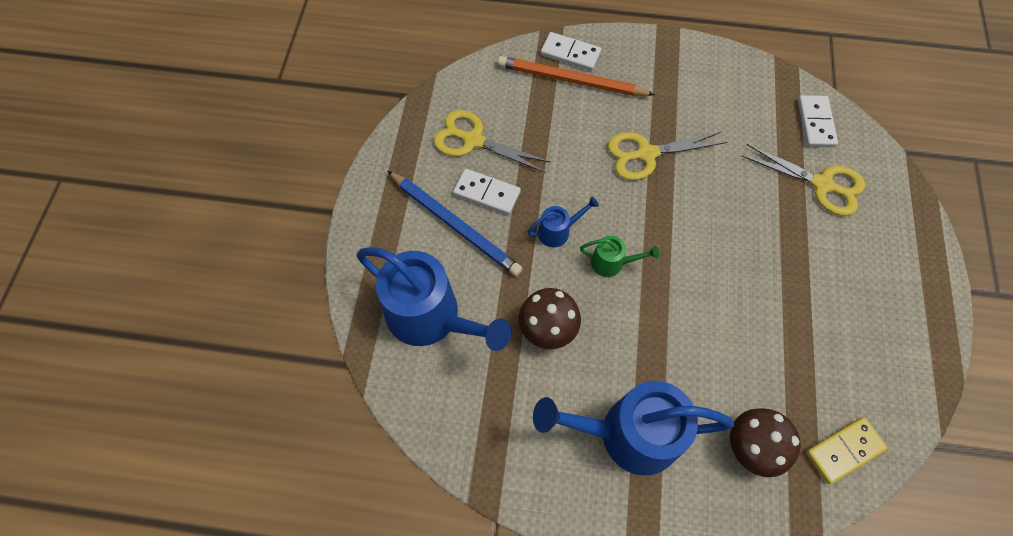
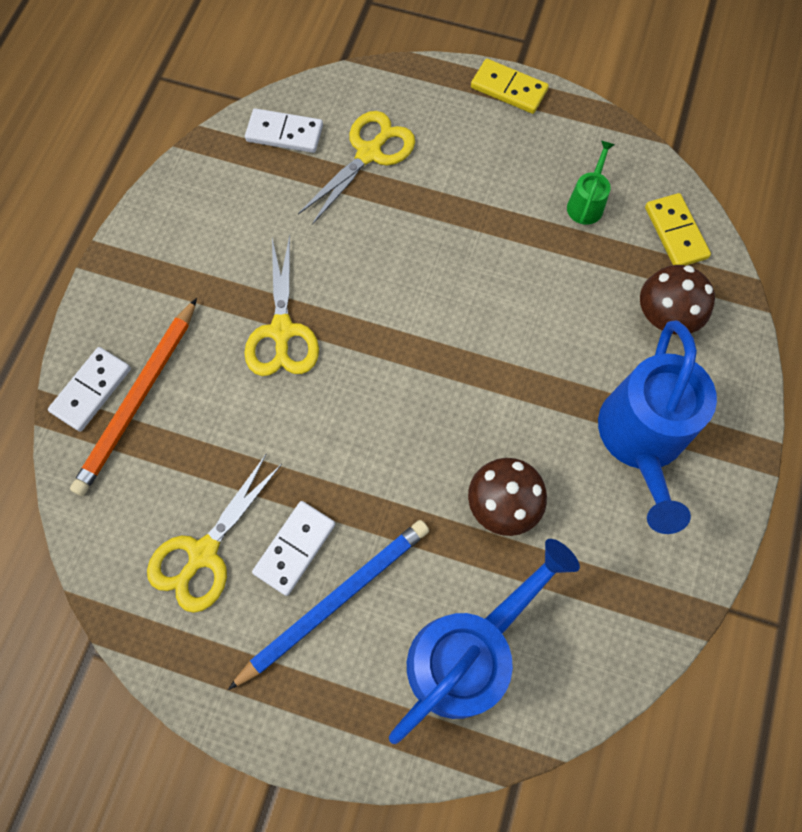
camera: 80 degrees left, 5 degrees up
blue watering can [527,196,599,247] -> none
green watering can [580,236,659,277] -> green watering can moved to [567,140,615,225]
none -> yellow domino [471,59,549,114]

